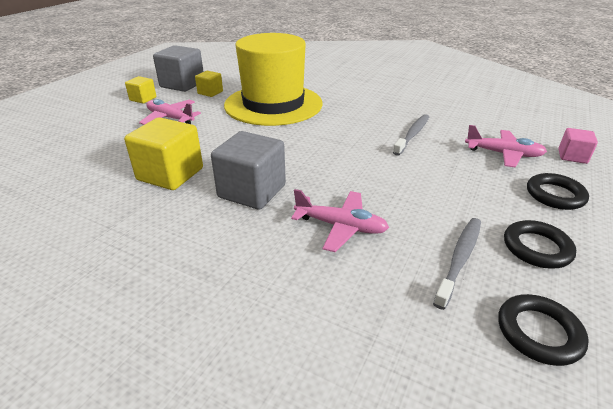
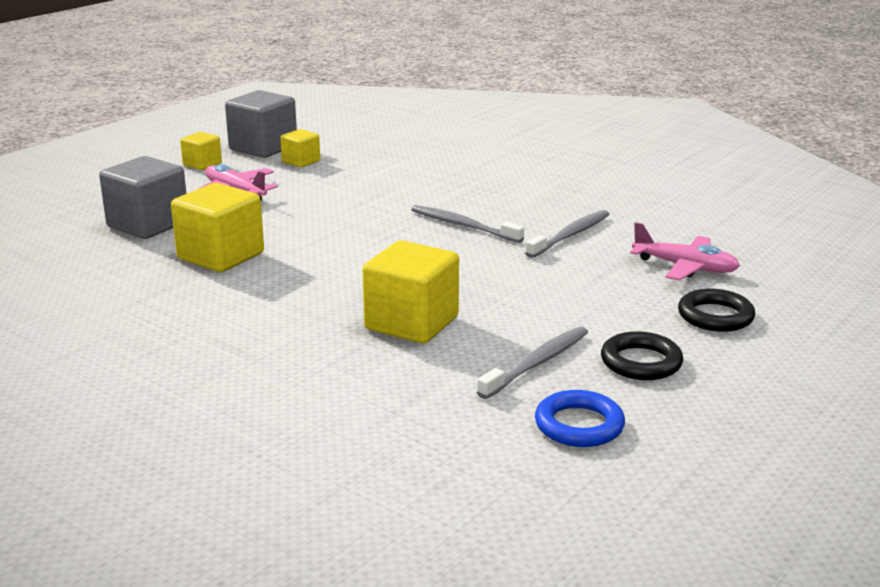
camera: 10 degrees right, 10 degrees down
grey cube [211,131,286,210] -> grey cube moved to [99,156,186,239]
yellow hat [224,33,322,126] -> none
pink plane [291,189,389,252] -> yellow cube [362,240,459,344]
black ring [498,294,589,366] -> blue ring [535,390,625,447]
pink cube [558,128,598,164] -> none
none -> grey toothbrush [411,205,524,243]

